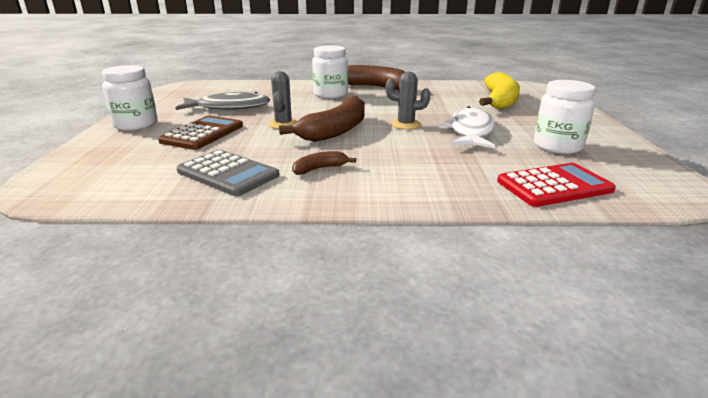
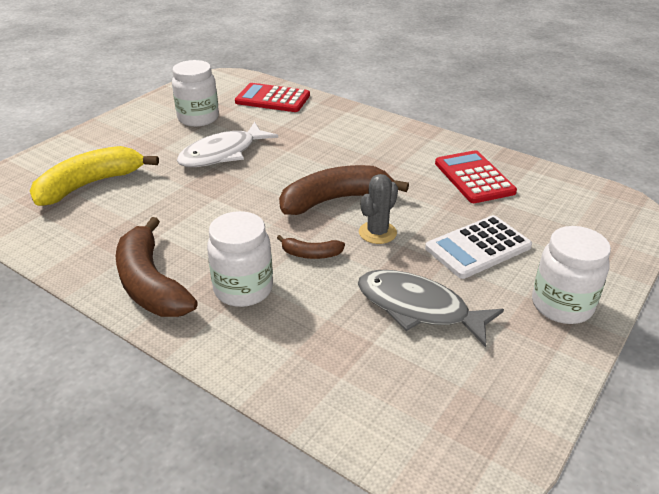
camera: 145 degrees left, 10 degrees up
brown calculator [158,116,243,150] -> white calculator [425,215,532,279]
grey calculator [177,150,279,196] -> red calculator [435,150,517,203]
brown banana [292,151,356,175] -> brown banana moved to [277,235,345,259]
grey cactus [386,72,431,130] -> none

